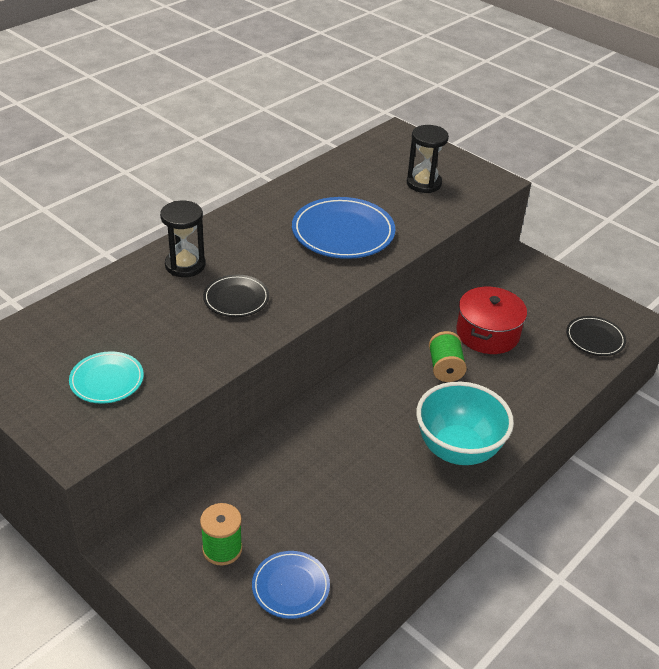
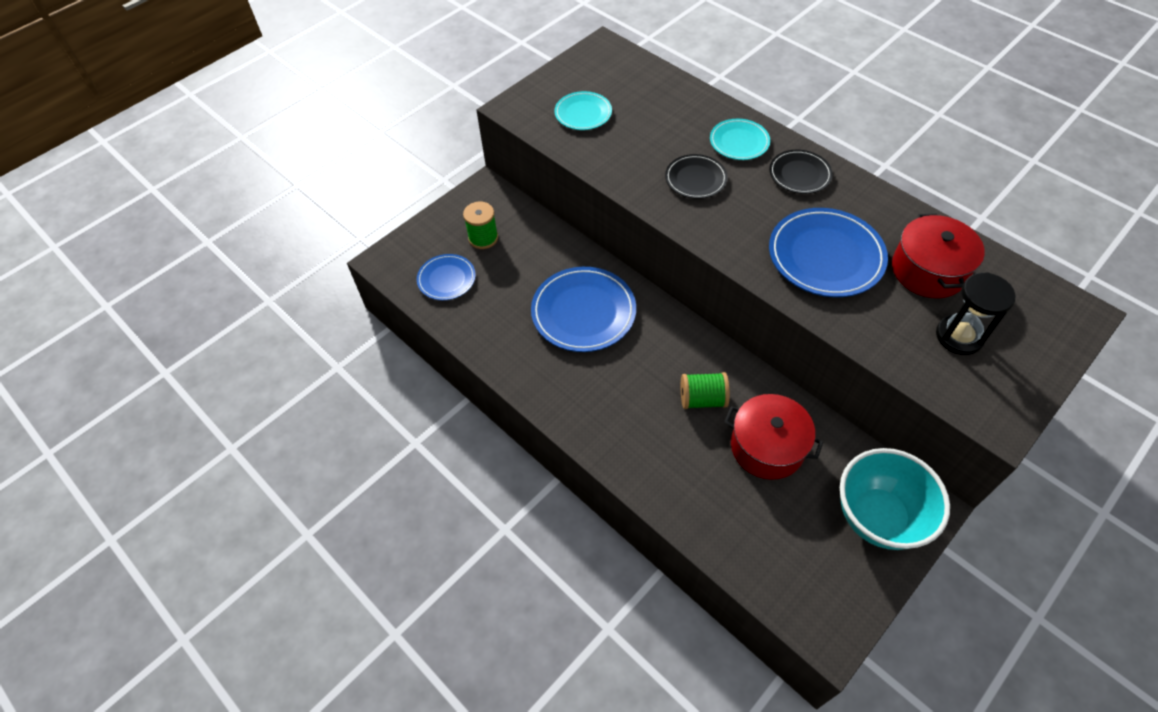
camera: 95 degrees right, 15 degrees up
black hourglass [160,201,206,277] -> turquoise plate [710,119,770,160]
turquoise bowl [416,381,514,465] -> turquoise bowl moved to [840,448,950,550]
black plate [566,316,626,356] -> black plate moved to [769,150,833,194]
none -> blue plate [531,267,636,352]
none -> red pot [892,213,985,298]

